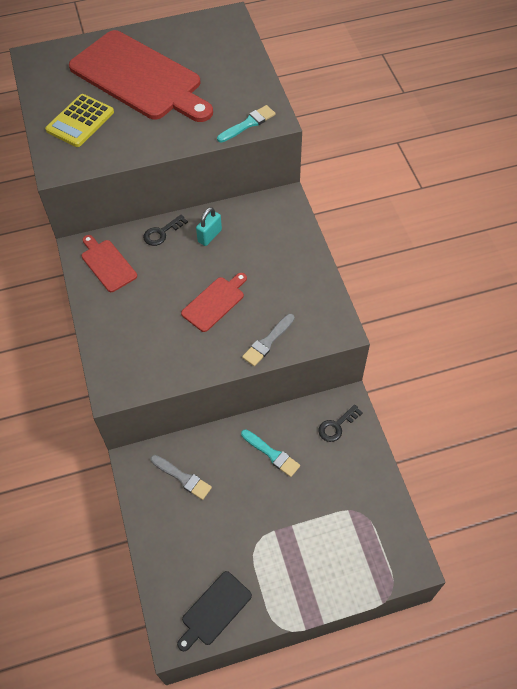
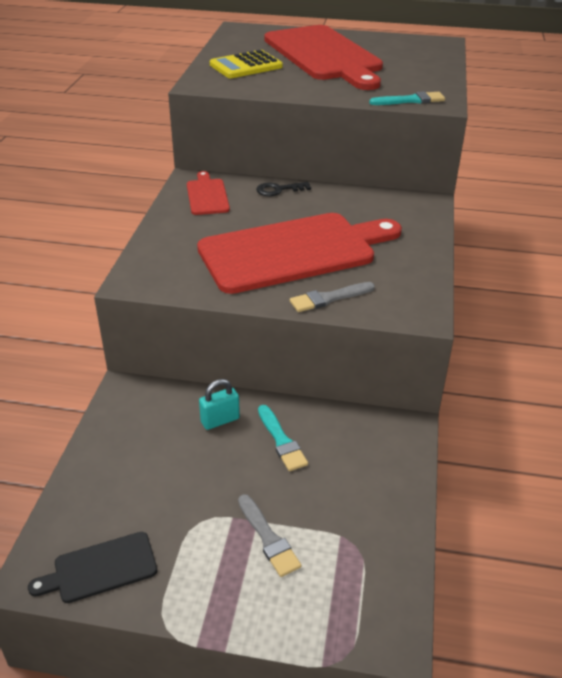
camera: 25 degrees right, 20 degrees down
grey brush [151,455,212,500] -> grey brush moved to [238,494,302,577]
red cutting board [181,273,247,332] -> red cutting board [197,213,402,294], size x2.22
turquoise padlock [196,207,222,246] -> turquoise padlock moved to [199,379,240,430]
black key [318,404,363,442] -> none

